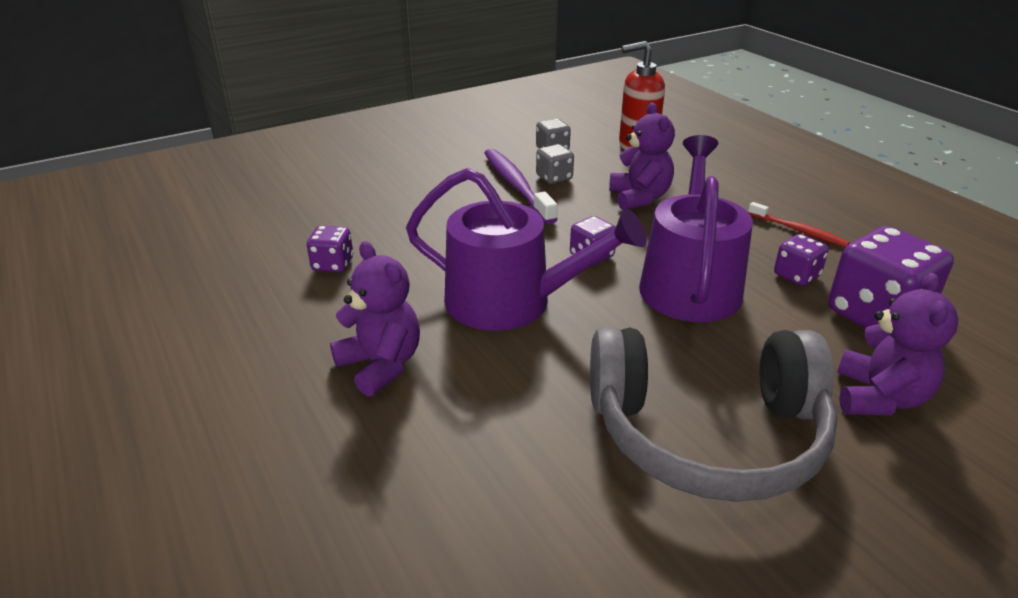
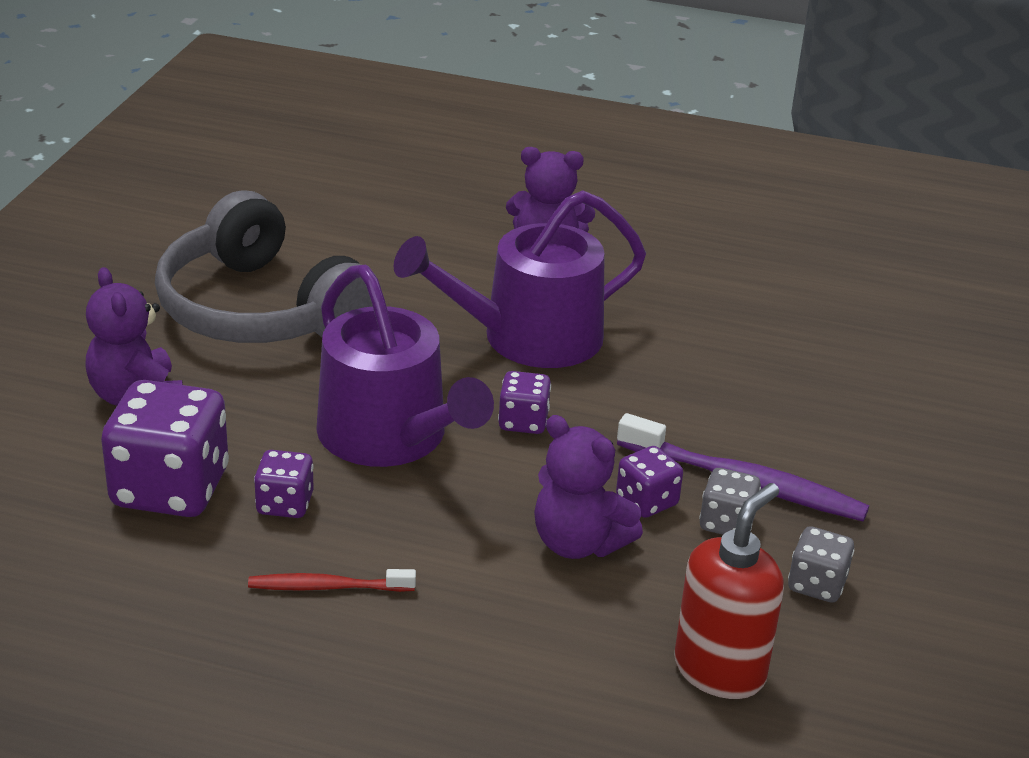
camera: 135 degrees right, 0 degrees up
purple dice [307,225,353,272] -> purple dice moved to [616,446,683,518]
grey headphones [590,327,837,502] -> grey headphones turned 90 degrees counterclockwise [155,190,381,343]

